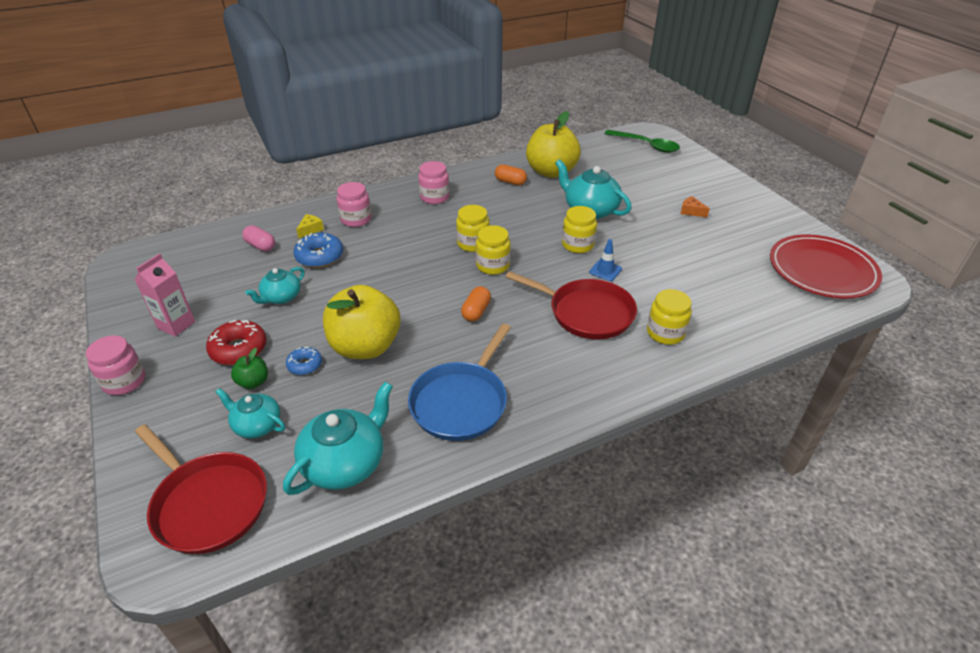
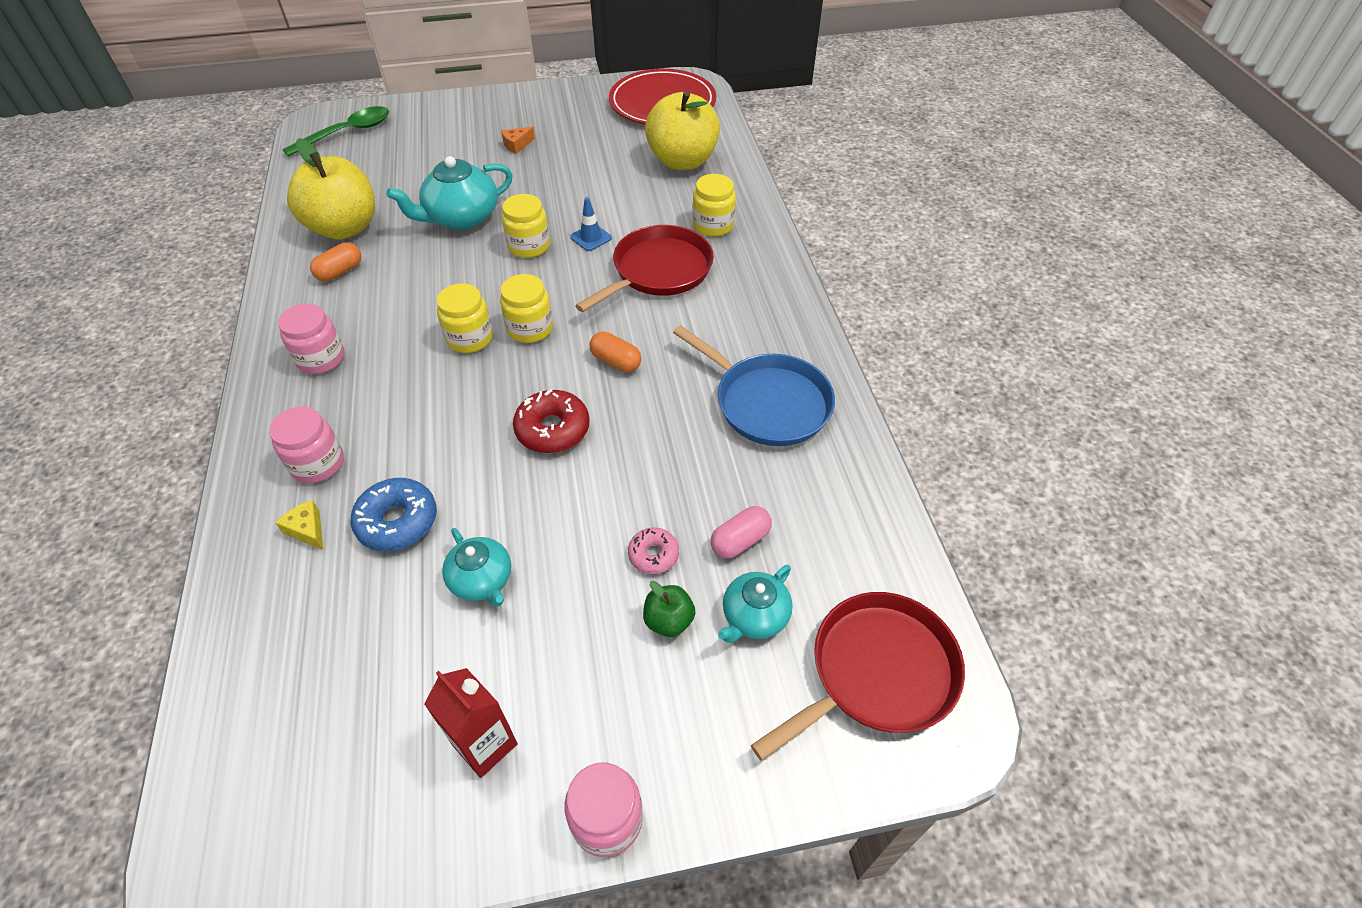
camera: 75 degrees left, 10 degrees up
pink carton [134,253,195,337] -> red carton [424,668,518,778]
red donut [206,320,267,365] -> red donut moved to [513,389,589,453]
pink capsule [242,225,275,251] -> pink capsule moved to [710,506,772,558]
turquoise teapot [283,382,393,495] -> none
blue donut [286,346,322,375] -> pink donut [628,527,679,574]
yellow apple [323,285,400,359] -> yellow apple moved to [645,91,720,170]

